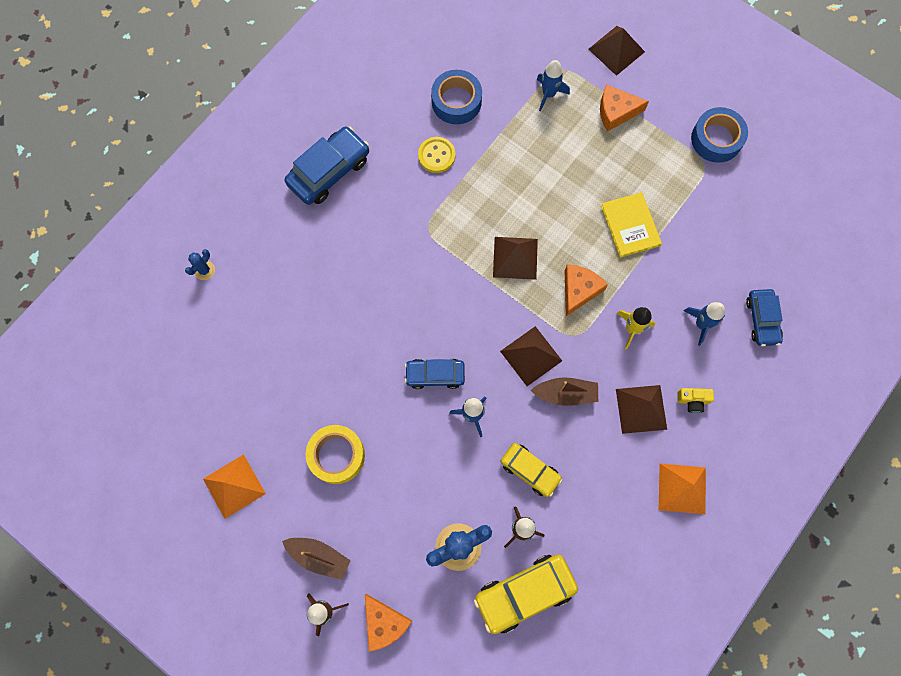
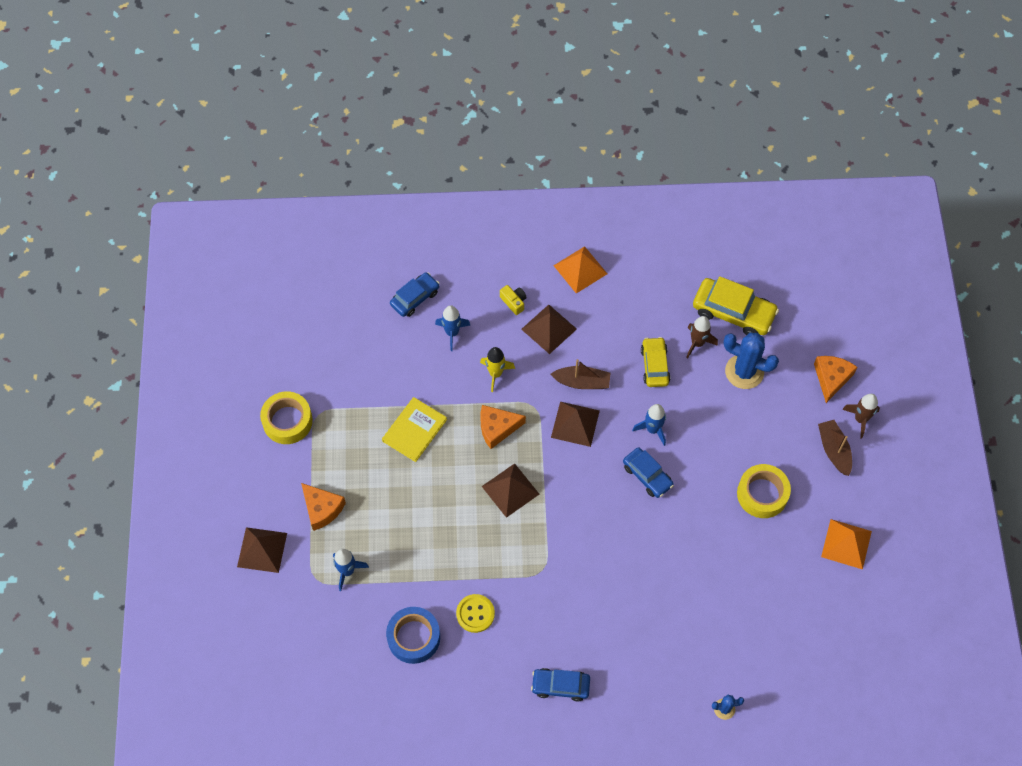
camera: 130 degrees left, 10 degrees down
blue car [285,126,369,205] -> blue car [531,668,590,702], size x0.64
brown boat [531,377,598,406] -> brown boat turned 135 degrees clockwise [550,359,610,389]
blue tape [691,107,748,163] -> yellow tape [260,391,313,444]

